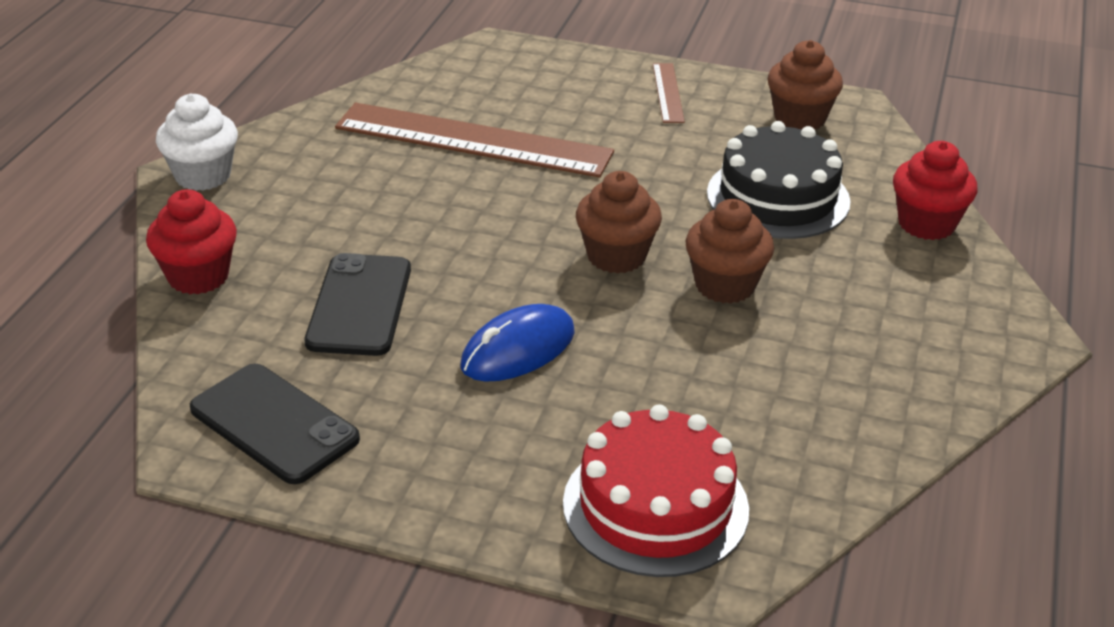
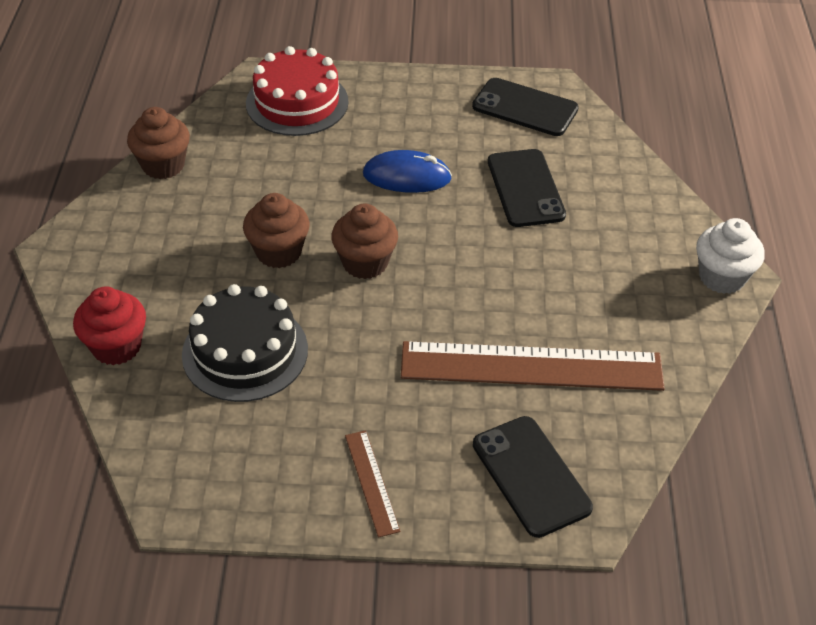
camera: 165 degrees right, 10 degrees up
red cupcake [146,189,237,294] -> none
blue mouse [461,304,575,382] -> blue mouse turned 60 degrees clockwise [363,150,452,193]
brown cupcake [768,40,843,130] -> brown cupcake moved to [127,107,190,179]
none -> black phone [473,416,593,538]

